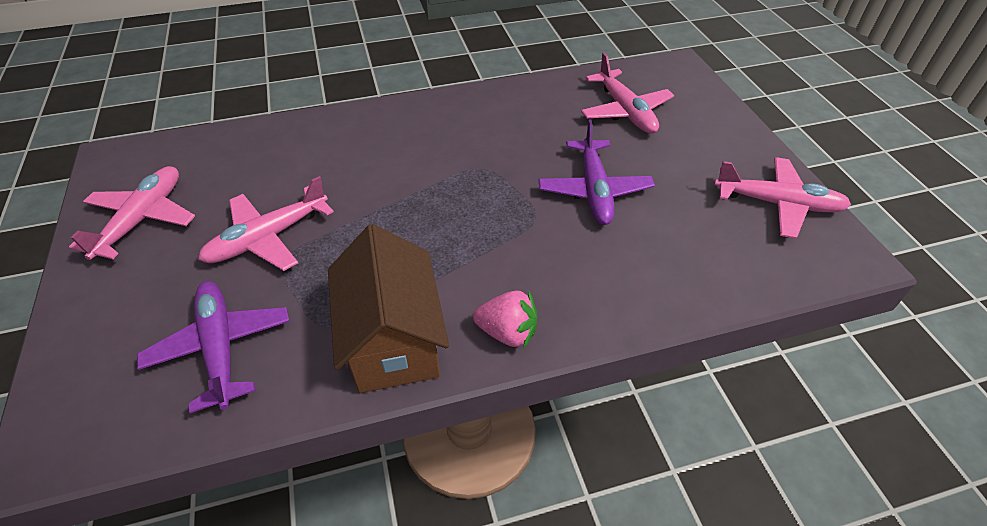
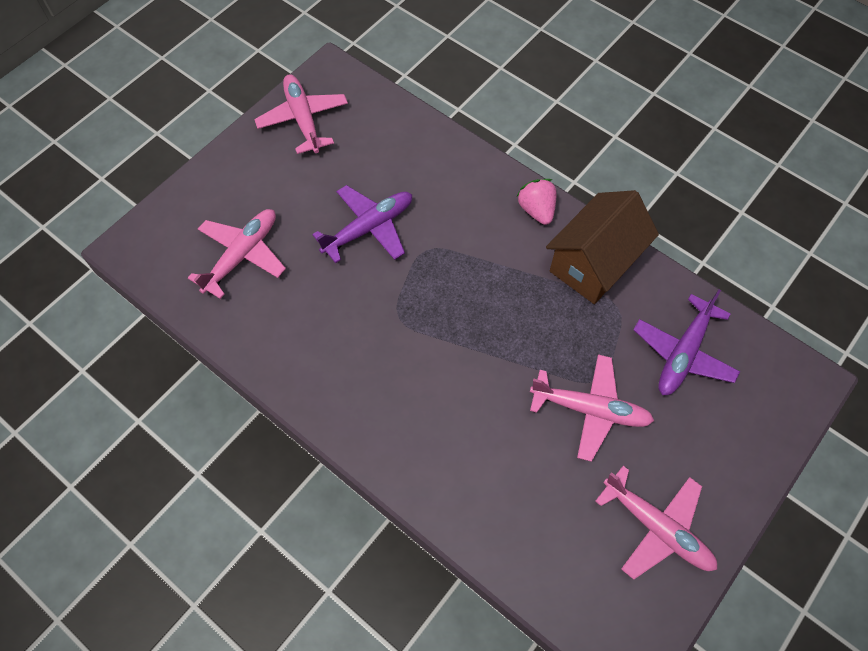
camera: 125 degrees left, 15 degrees up
pink plane [69,166,195,260] -> pink plane turned 120 degrees counterclockwise [595,466,717,580]

